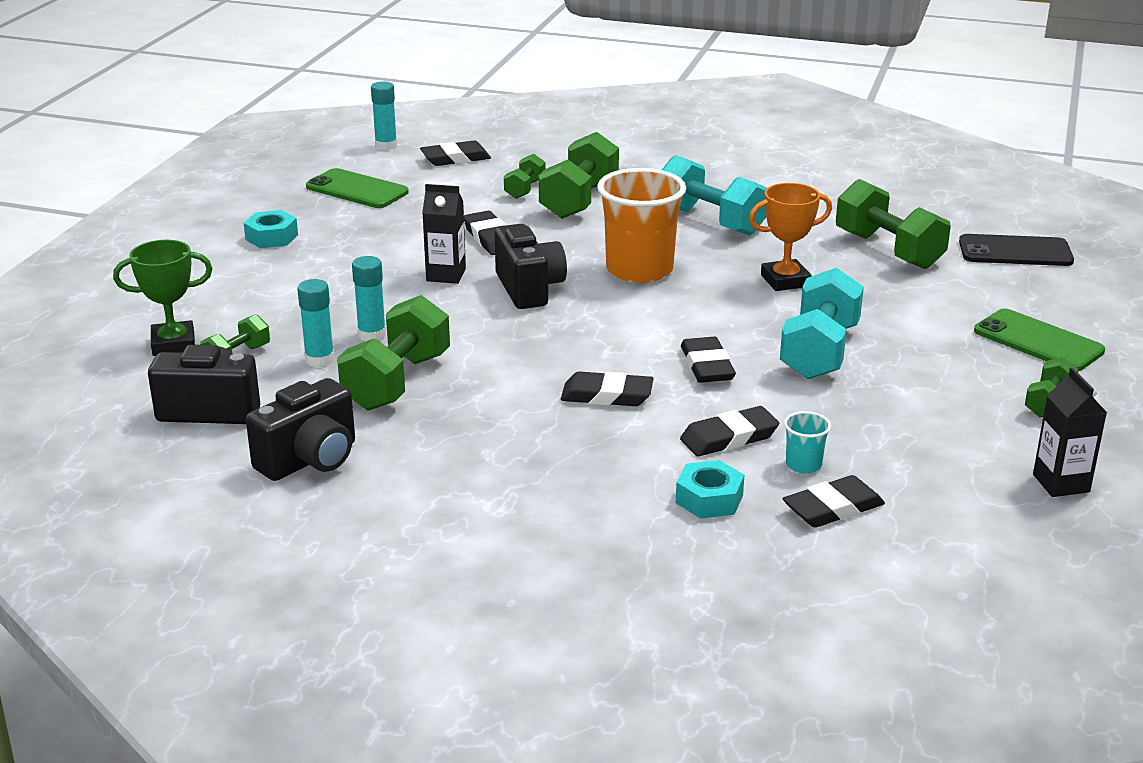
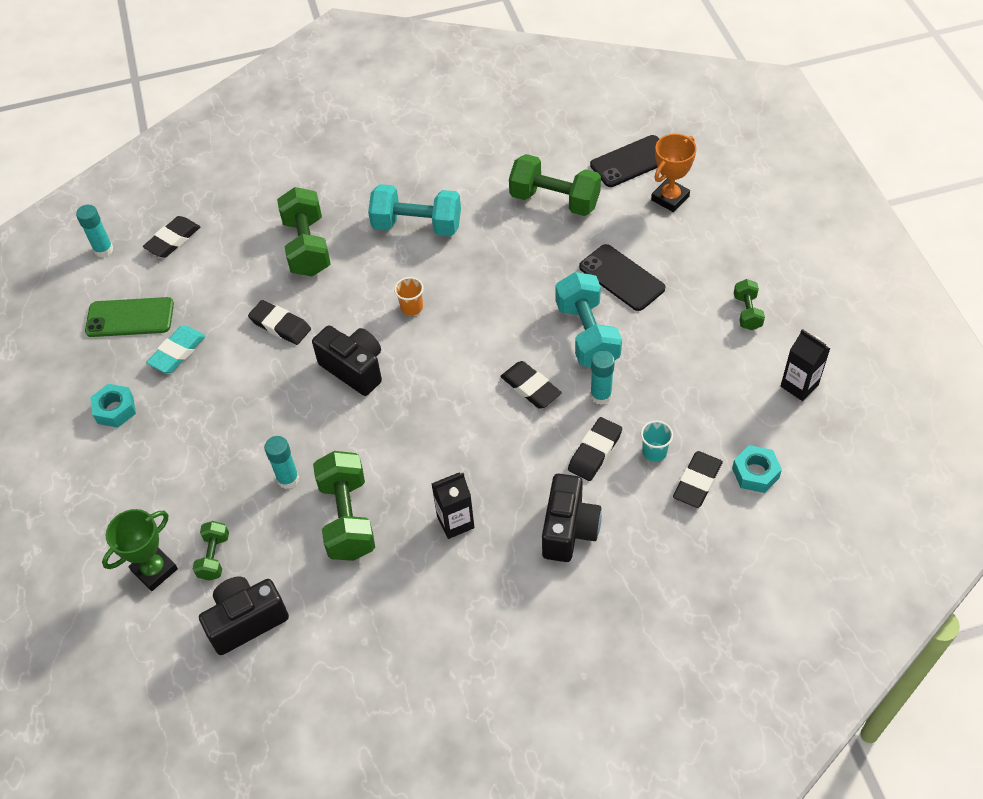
camera: 30 degrees left, 25 degrees up
black camera [246,378,355,481] -> black camera moved to [542,474,602,562]
turquoise glue stick [297,279,334,367] -> turquoise glue stick moved to [590,351,615,405]
black carton [422,184,466,284] -> black carton moved to [432,473,475,539]
green dumbbell [504,154,546,199] -> none
black eraser [561,371,654,406] -> none
orange cup [597,168,686,283] -> orange cup [394,277,424,316], size x0.43
turquoise nut [676,460,744,519] -> turquoise nut moved to [732,445,782,493]
orange trophy [749,183,832,291] -> orange trophy moved to [651,134,696,212]
green phone [974,309,1105,371] -> none
none -> turquoise eraser [146,326,206,373]
none -> black phone [579,244,666,311]

